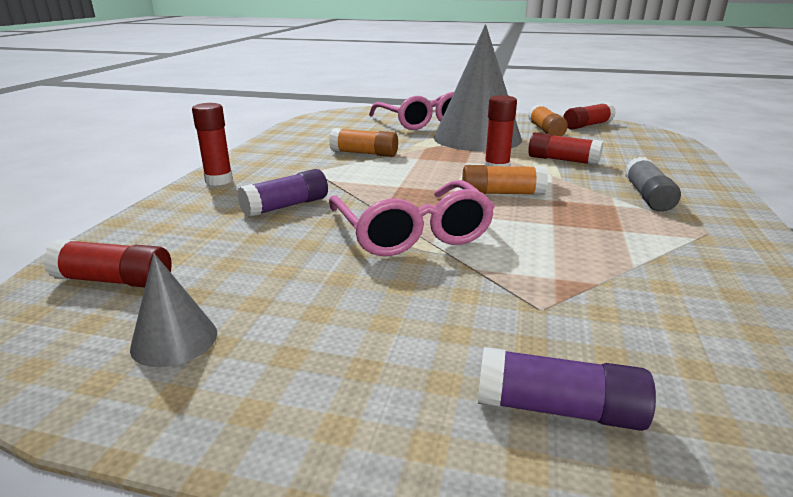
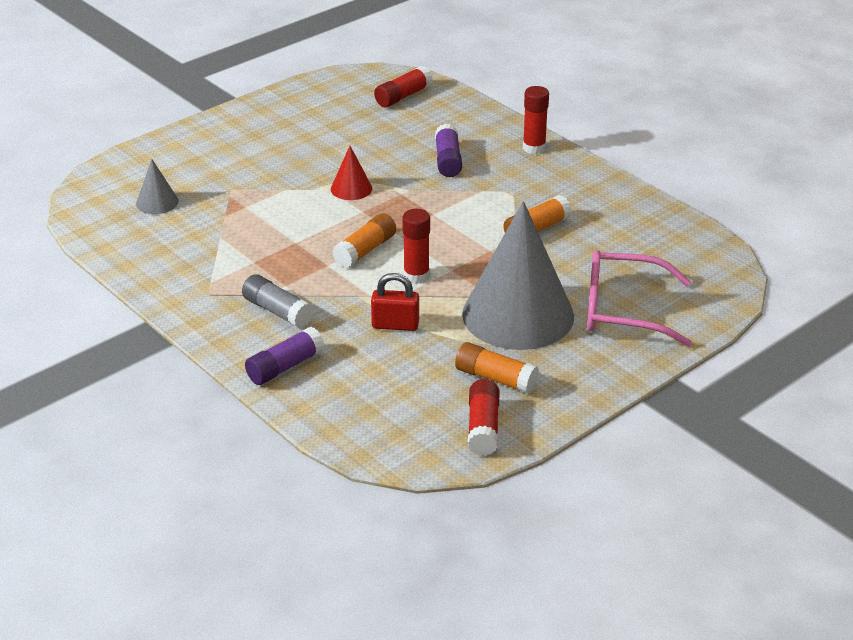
camera: 125 degrees right, 10 degrees up
grey cone [130,253,217,367] -> grey cone moved to [136,159,179,214]
pink glasses [329,180,495,256] -> red cone [331,146,372,200]
purple glue stick [478,347,656,431] -> purple glue stick moved to [245,327,324,385]
red glue stick [528,132,603,165] -> red padlock [371,273,419,331]

